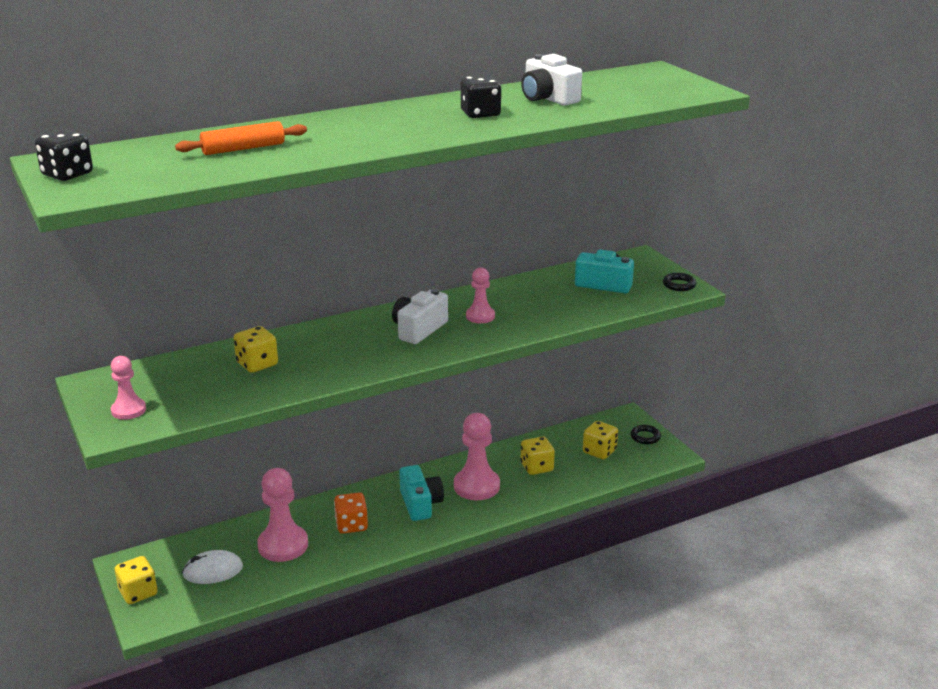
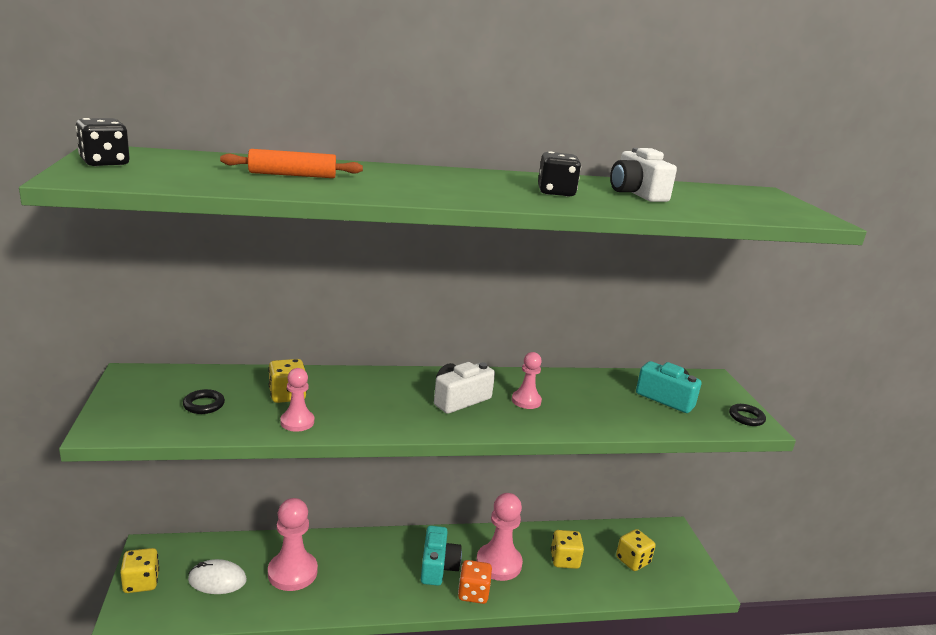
camera: 15 degrees right, 5 degrees down
pink pawn [111,356,146,420] -> pink pawn moved to [280,368,314,432]
orange dice [334,492,368,534] -> orange dice moved to [458,560,492,604]
black ring [630,425,661,444] -> black ring moved to [183,389,225,414]

